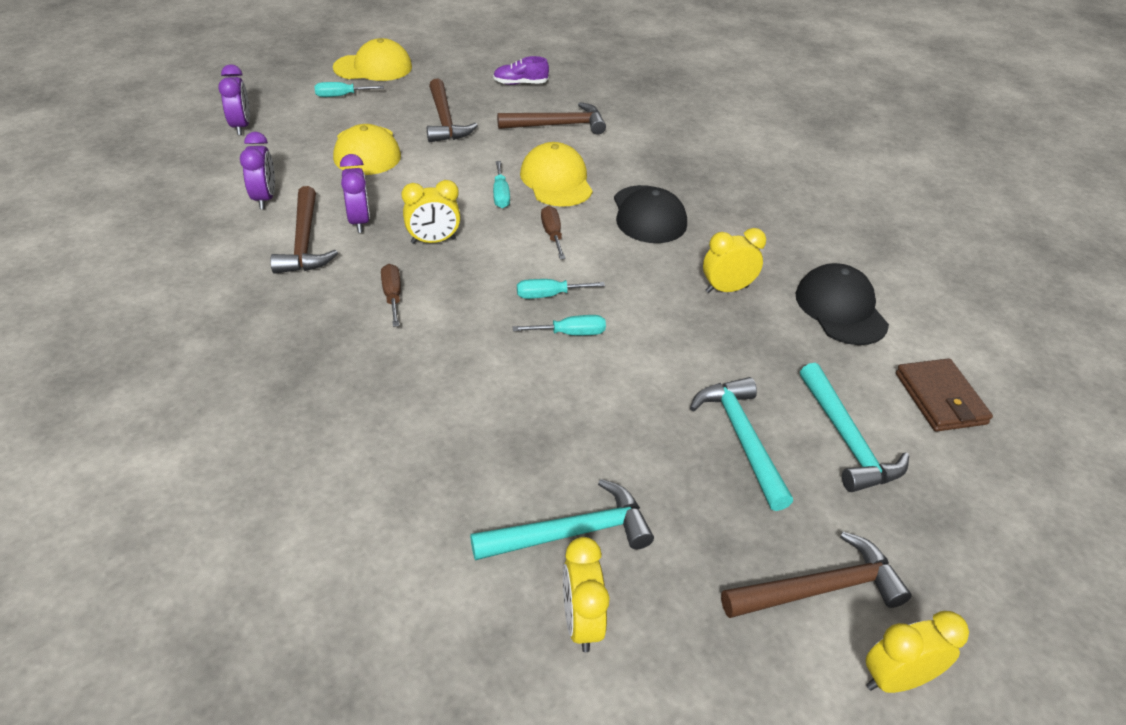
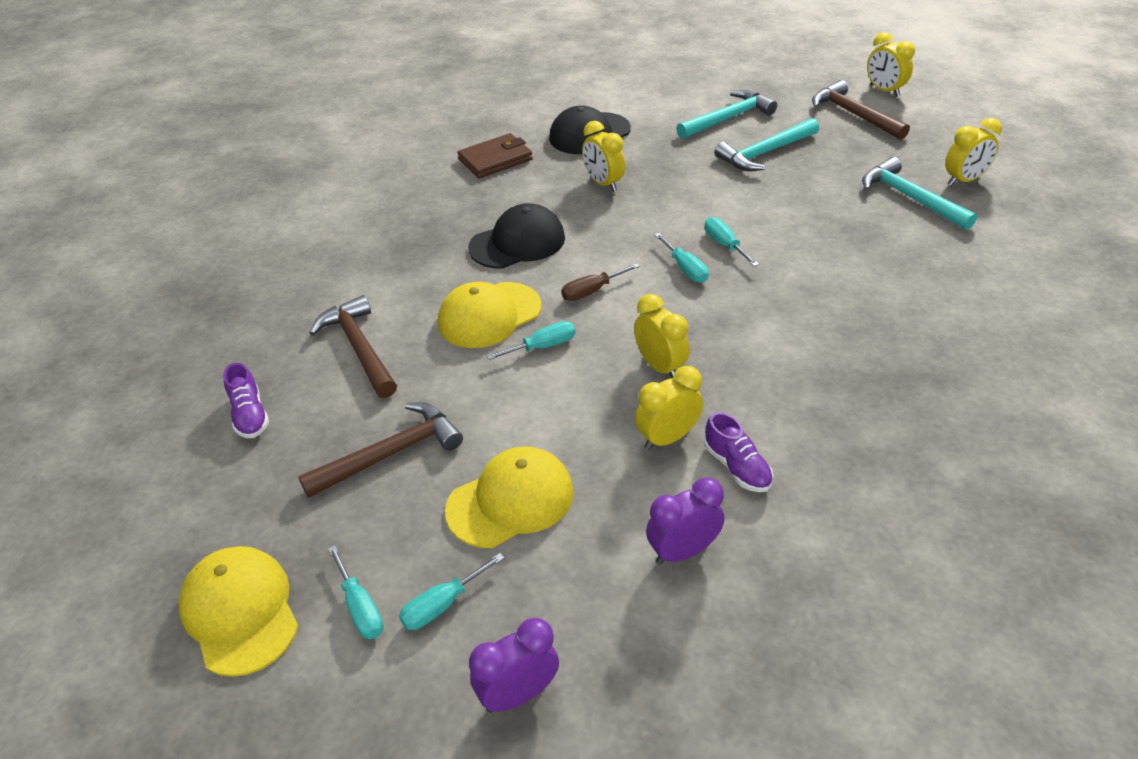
camera: 105 degrees left, 0 degrees up
brown hammer [270,186,338,274] -> purple shoe [704,412,773,492]
purple clock [340,154,370,233] -> yellow clock [635,366,703,450]
brown screwdriver [381,264,401,327] -> none
brown wallet [896,358,993,432] -> brown wallet moved to [458,133,533,178]
none -> turquoise screwdriver [399,553,504,630]

